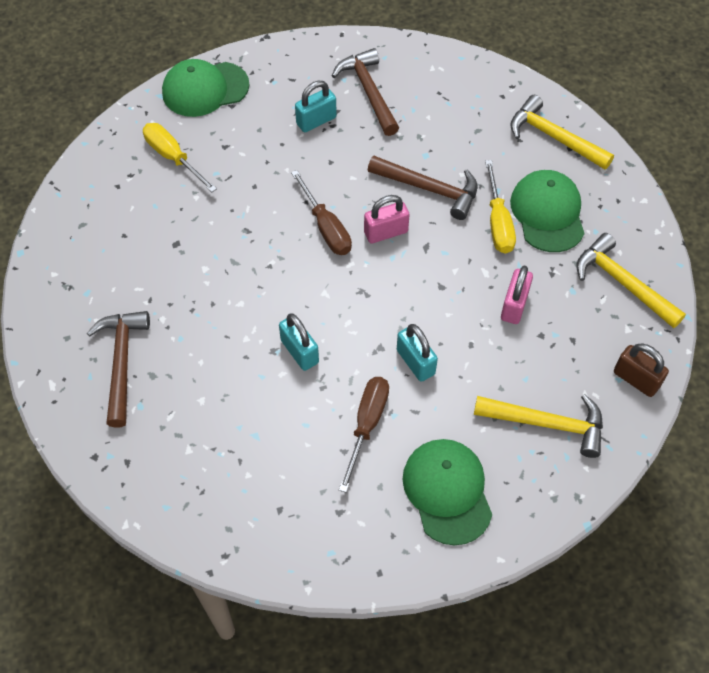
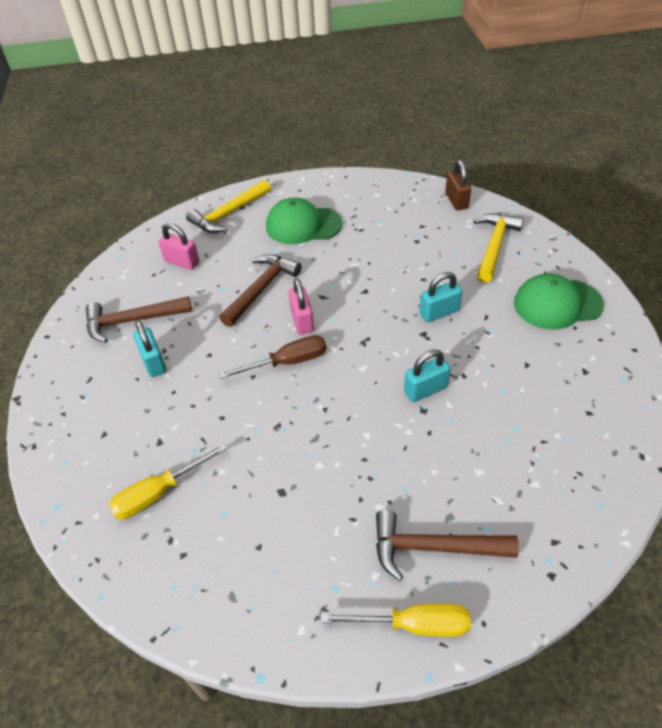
camera: 80 degrees left, 10 degrees down
green cap [162,59,250,117] -> none
brown screwdriver [339,377,389,493] -> none
yellow screwdriver [485,160,516,253] -> yellow screwdriver moved to [320,603,471,637]
pink padlock [501,266,533,324] -> pink padlock moved to [158,223,200,270]
yellow hammer [576,233,686,328] -> none
brown padlock [614,343,669,397] -> brown padlock turned 60 degrees counterclockwise [445,160,471,210]

